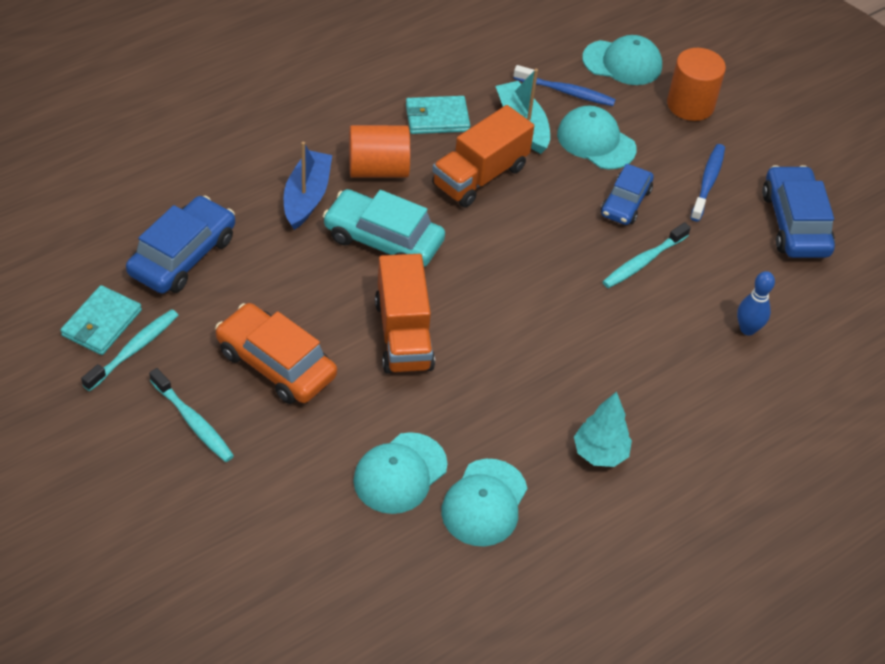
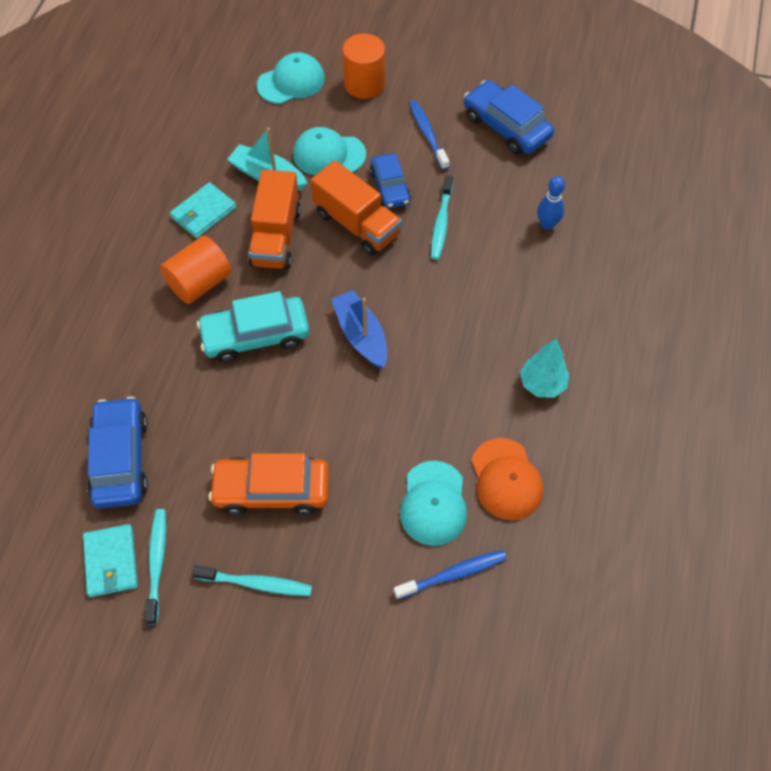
camera: 35 degrees left, 10 degrees up
blue boat [284,142,332,230] -> blue boat moved to [331,290,387,368]
orange truck [375,254,435,374] -> orange truck moved to [311,160,402,256]
turquoise cap [441,459,527,546] -> orange cap [471,438,543,520]
blue toothbrush [513,65,616,106] -> blue toothbrush moved to [394,550,507,600]

